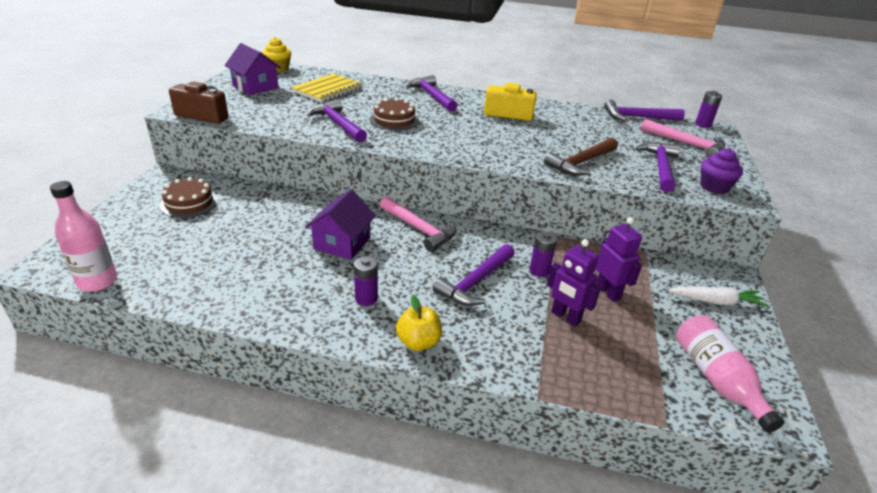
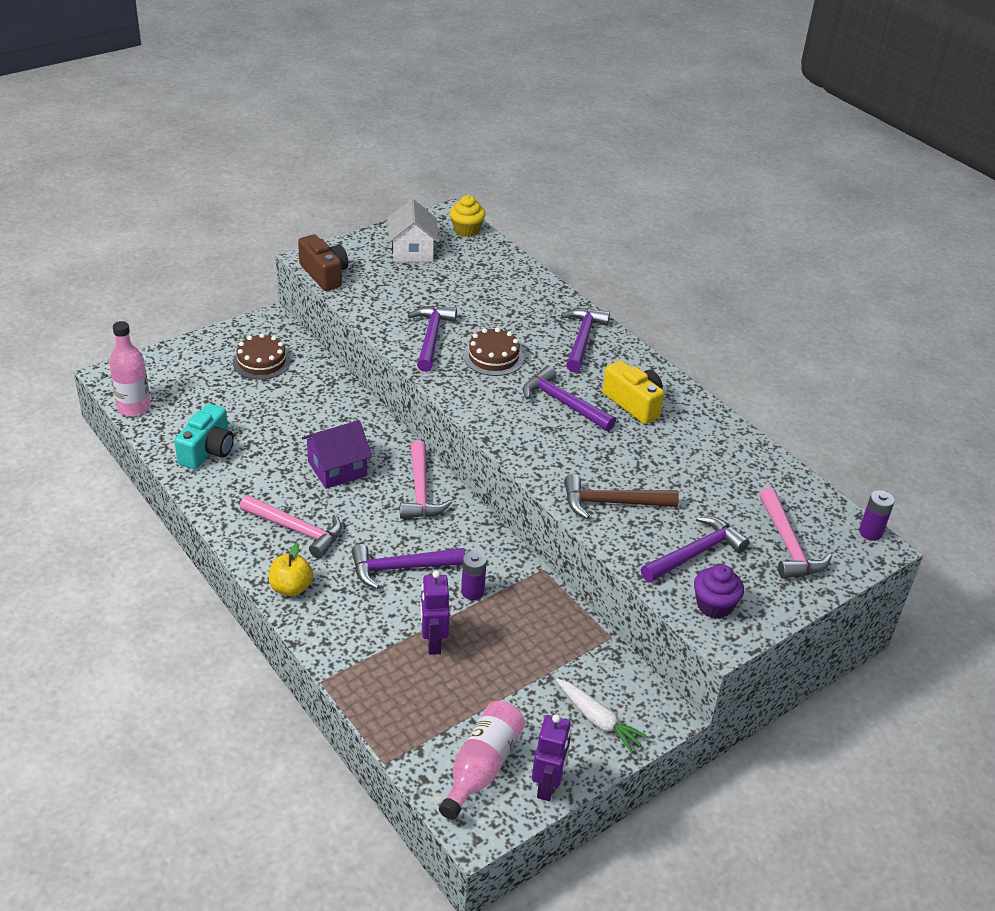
camera: 40 degrees right, 5 degrees up
purple house [225,43,281,95] -> white house [388,199,439,262]
yellow notebook [291,74,362,103] -> none
purple battery [354,256,378,306] -> pink hammer [240,495,342,558]
purple robot [596,217,642,302] -> purple robot moved to [532,714,571,801]
purple hammer [604,100,685,121] -> purple hammer moved to [523,366,616,431]
none -> turquoise camera [174,404,234,470]

